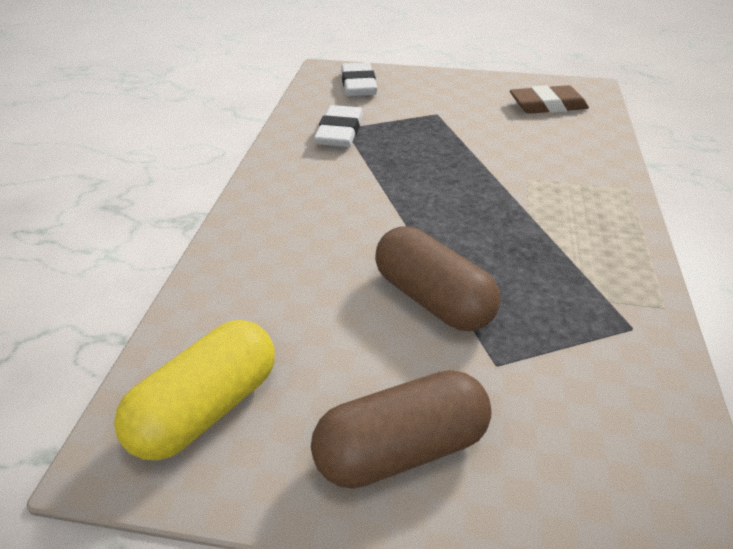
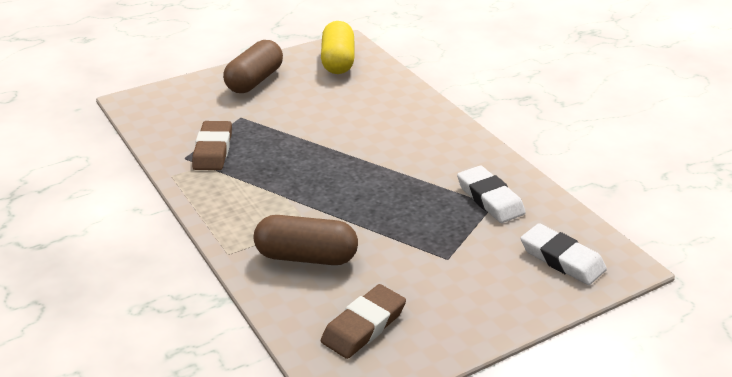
camera: 140 degrees right, 5 degrees down
brown capsule [375,227,501,331] -> brown capsule moved to [254,215,358,265]
none -> brown eraser [192,121,232,170]

